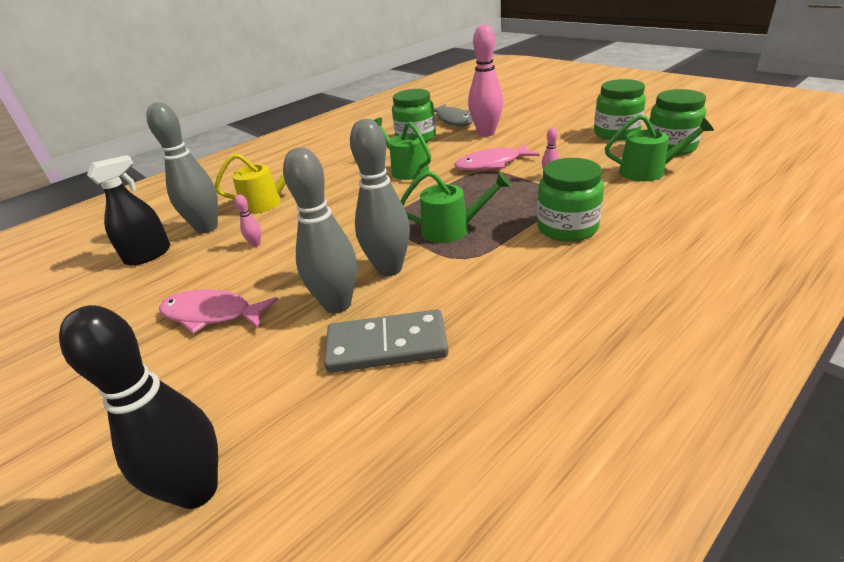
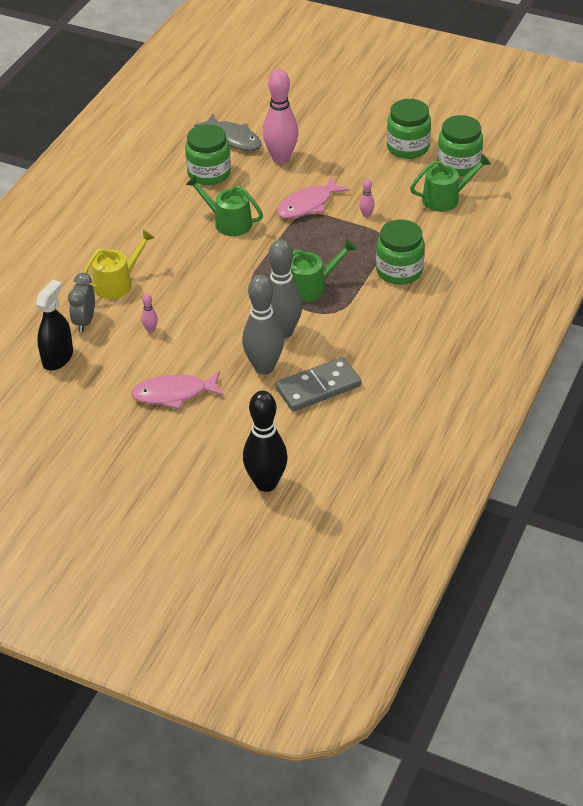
camera: 25 degrees left, 10 degrees up
grey bowling pin [146,102,218,234] -> grey clock [68,273,95,332]

